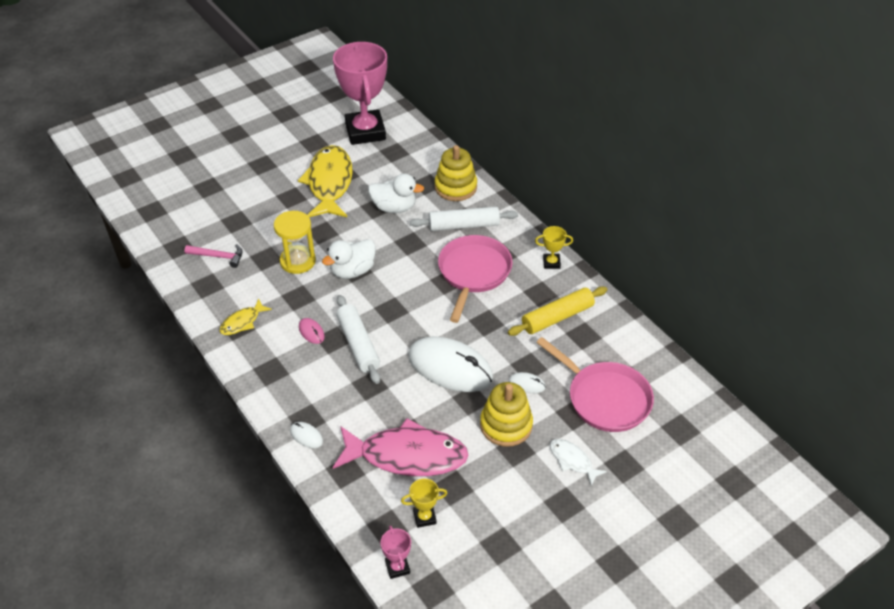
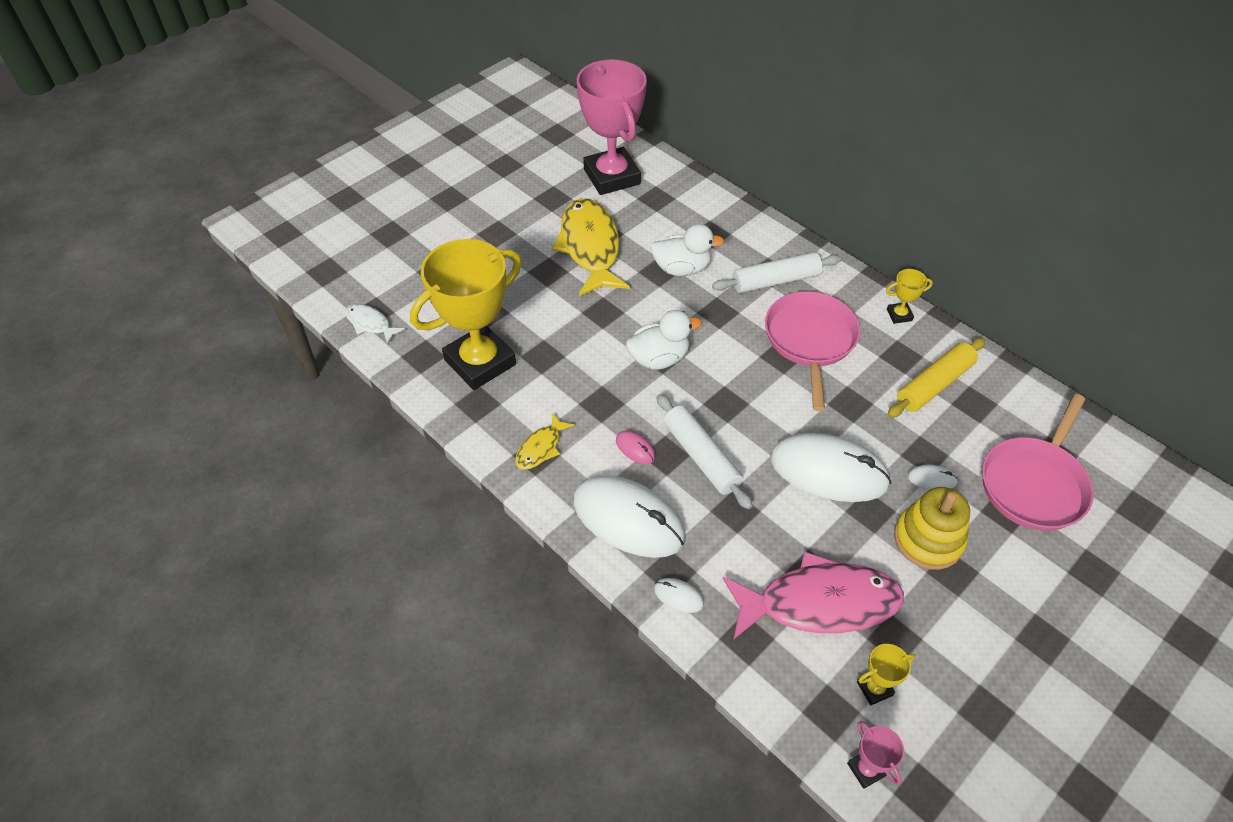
camera: 10 degrees left, 5 degrees up
pink hammer [184,244,243,268] -> yellow trophy [410,239,522,390]
yellow hourglass [274,211,316,274] -> none
white duck [322,239,376,279] -> white duck turned 150 degrees counterclockwise [626,310,702,370]
yellow stacking toy [435,145,477,201] -> none
pink pan [536,337,654,432] -> pink pan turned 90 degrees clockwise [982,394,1094,531]
white fish [550,439,607,486] -> white fish moved to [345,304,405,345]
none -> white mouse [573,476,686,558]

